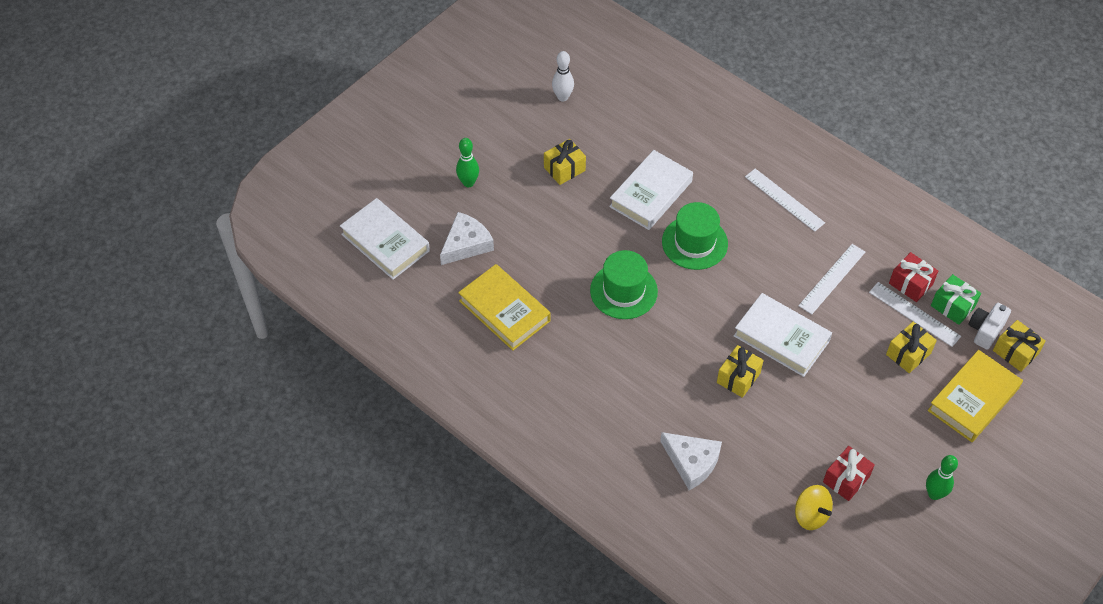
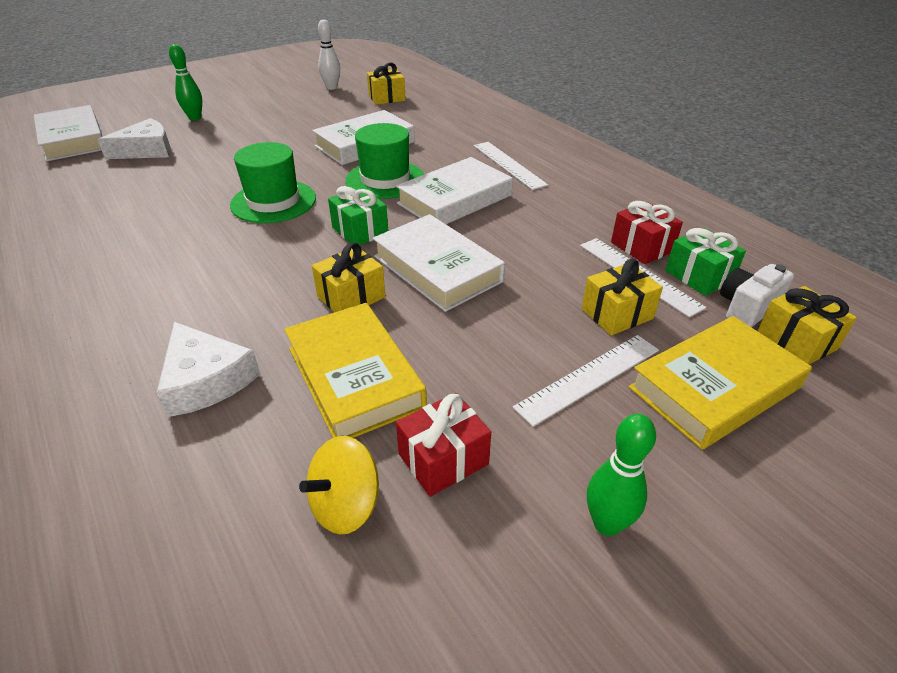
camera: 15 degrees right, 15 degrees down
yellow book [458,264,550,350] -> yellow book moved to [284,303,427,438]
yellow gift [544,139,586,185] -> yellow gift moved to [367,62,406,105]
yellow spinning top [795,485,833,530] -> yellow spinning top turned 75 degrees clockwise [299,436,379,534]
white ruler [798,244,865,314] -> white ruler moved to [513,335,659,427]
none -> green gift [328,186,388,245]
none -> white book [396,157,513,224]

